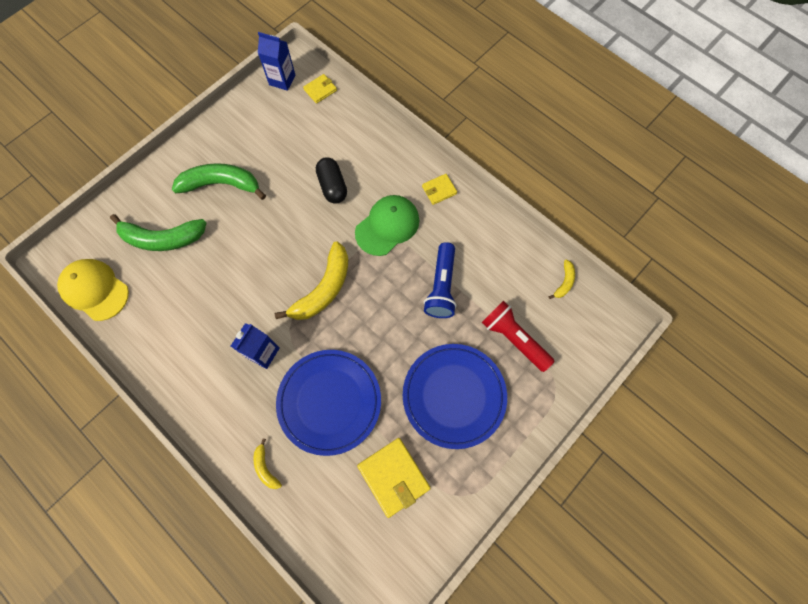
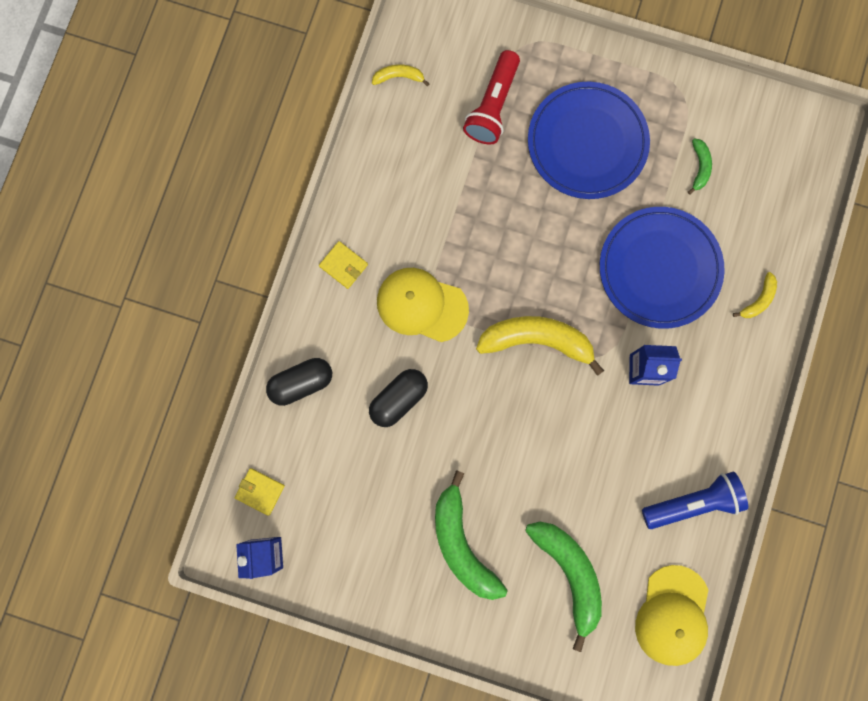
camera: 115 degrees left, 10 degrees up
green cap [355,195,419,256] -> yellow cap [377,268,469,342]
yellow wallet [357,438,431,518] -> green banana [688,138,712,195]
blue flashlight [424,242,457,318] -> blue flashlight moved to [642,471,748,529]
none -> black capsule [266,358,332,406]

